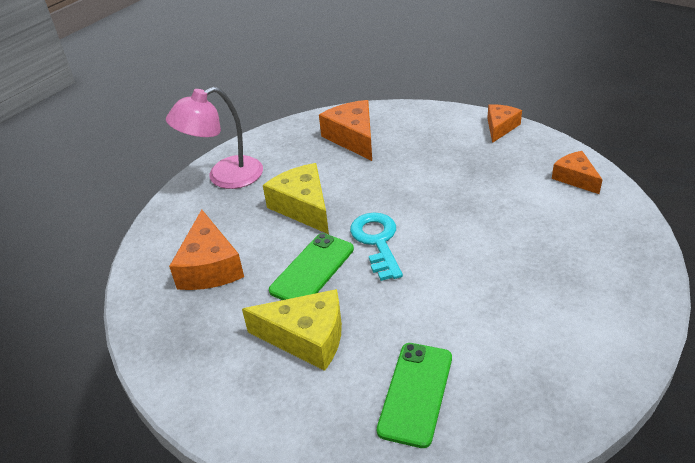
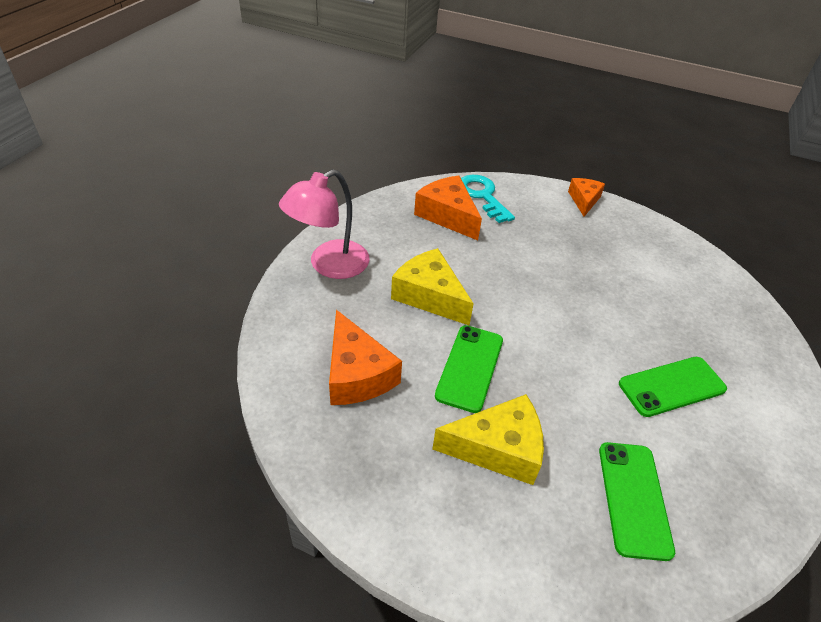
camera: 20 degrees left, 5 degrees up
turquoise key [350,213,403,281] -> turquoise key moved to [461,175,515,223]
orange cheese [552,151,603,194] -> none
none -> green phone [619,357,727,417]

